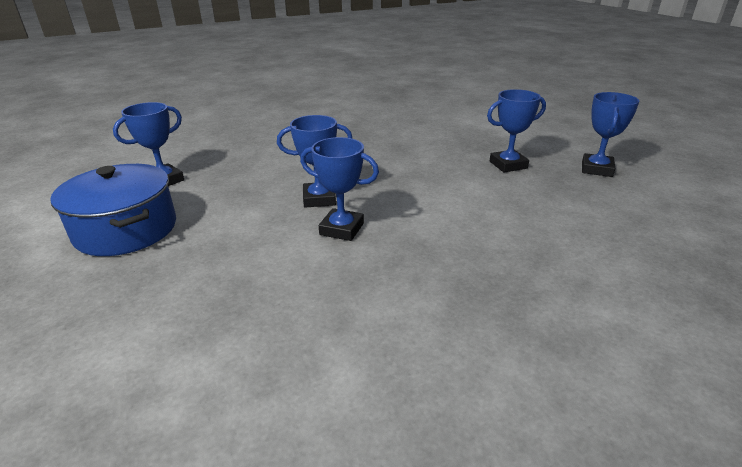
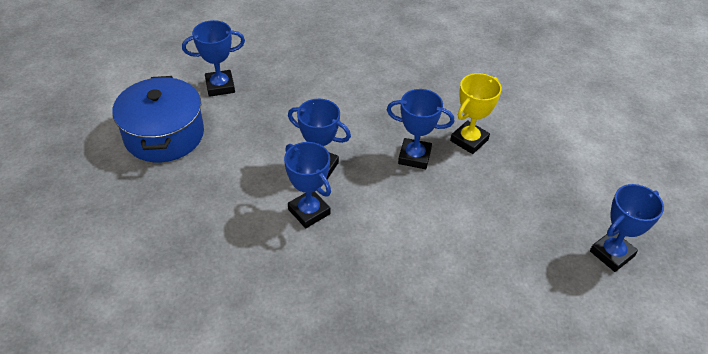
camera: 30 degrees right, 15 degrees up
blue trophy [487,89,546,173] -> blue trophy moved to [387,89,454,169]
none -> yellow trophy [450,73,502,154]

